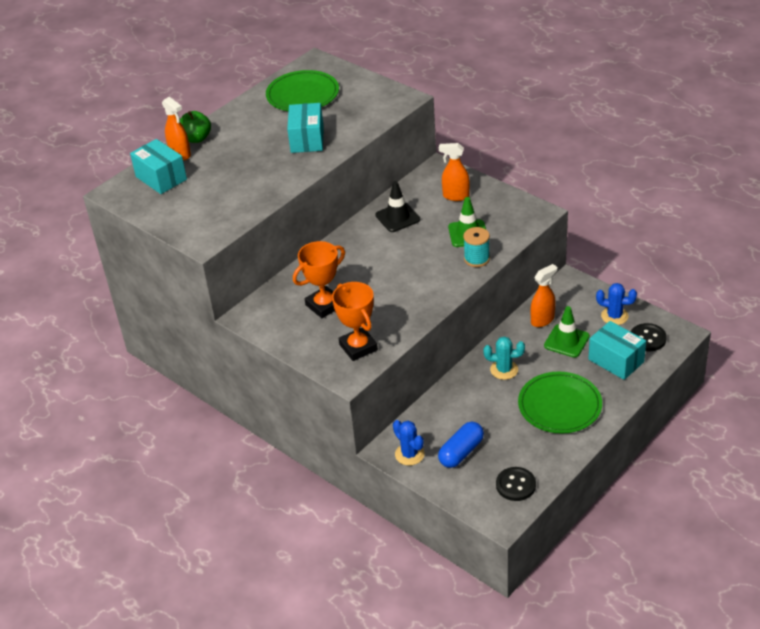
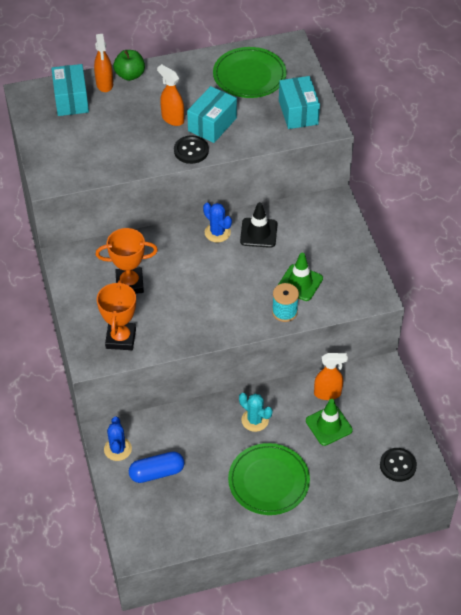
camera: 30 degrees right, 10 degrees up
orange spray bottle [439,143,470,201] -> orange spray bottle moved to [157,64,184,126]
black button [496,467,536,501] -> black button moved to [174,135,209,164]
turquoise box [588,321,646,380] -> turquoise box moved to [279,76,320,129]
blue cactus [596,283,637,325] -> blue cactus moved to [203,202,232,243]

